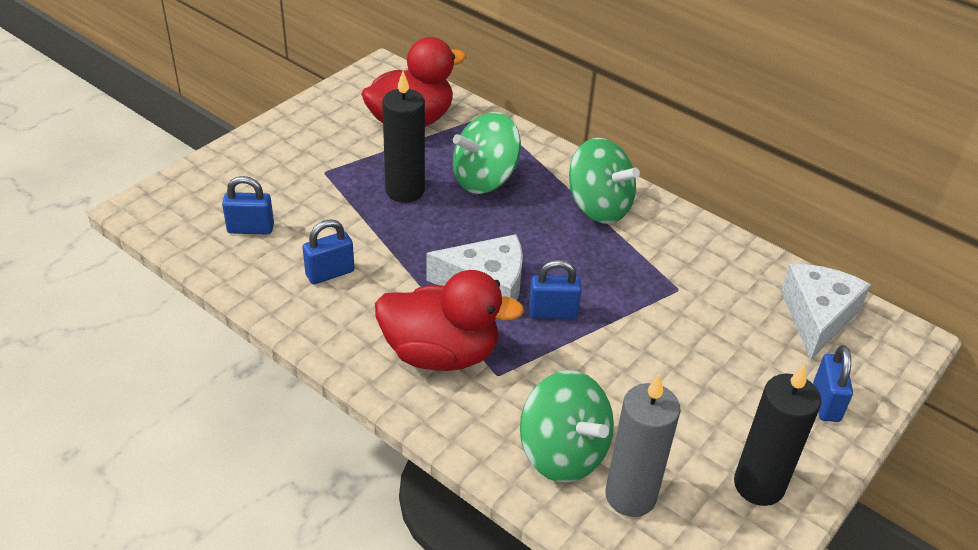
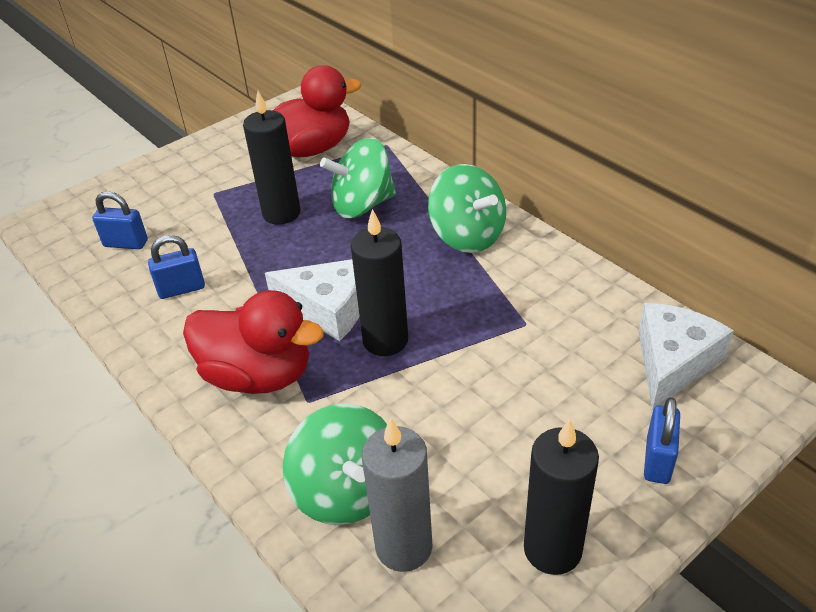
camera: 15 degrees right, 0 degrees up
blue padlock [529,260,582,319] -> black candle [351,209,408,356]

